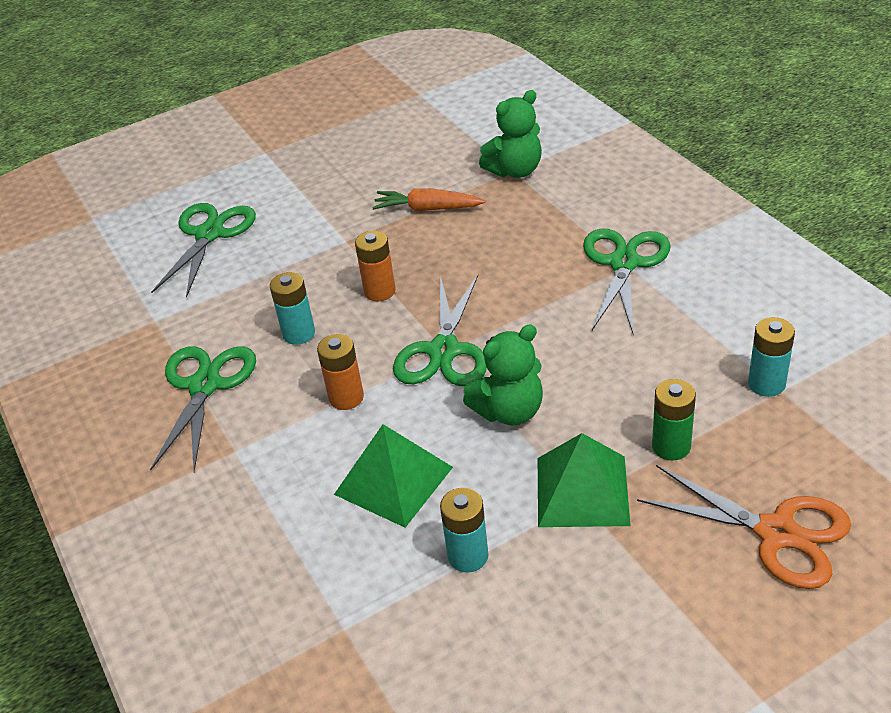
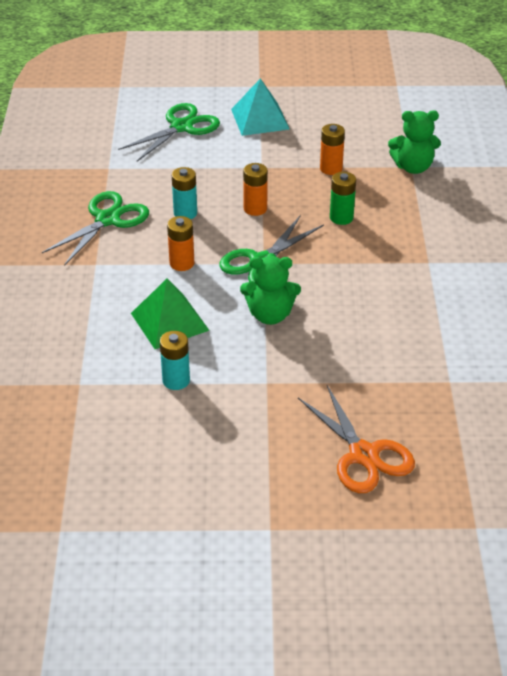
camera: 25 degrees right, 0 degrees up
orange carrot [372,188,485,211] -> orange battery [320,124,345,175]
green pyramid [538,433,630,527] -> none
green scissors [583,229,671,335] -> none
green battery [652,379,696,461] -> green battery moved to [330,172,356,225]
turquoise battery [748,317,795,397] -> none
none -> turquoise pyramid [231,78,289,136]

